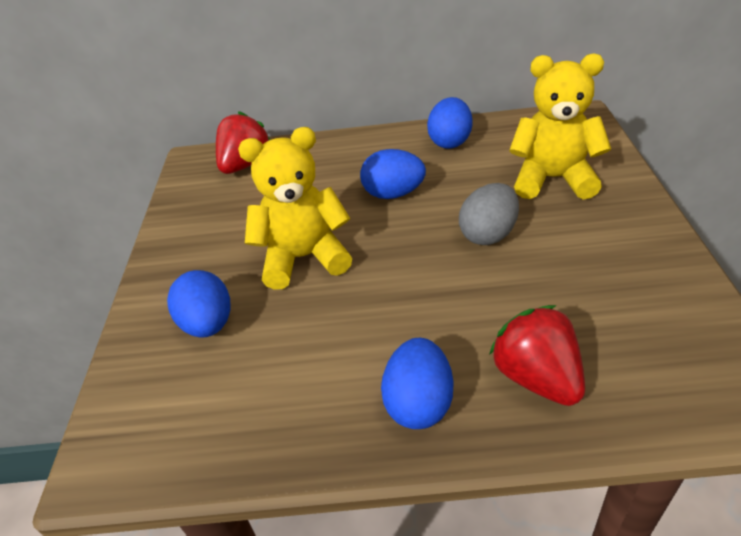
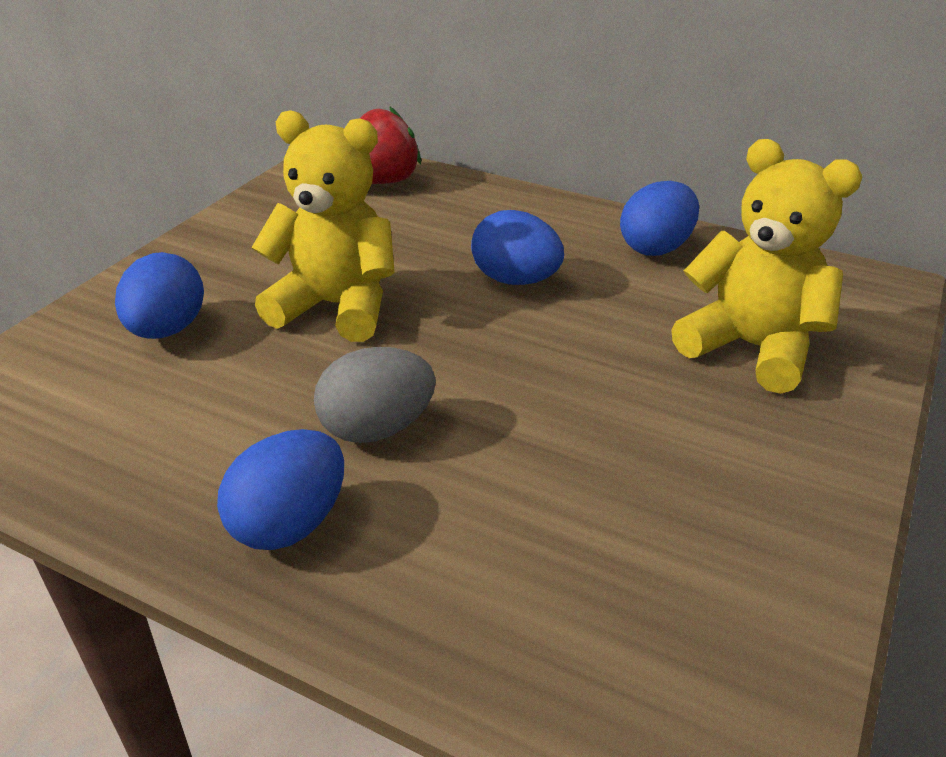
camera: 25 degrees right, 5 degrees down
grey egg [459,183,519,245] -> grey egg moved to [314,347,436,443]
red strawberry [489,305,585,406] -> none

